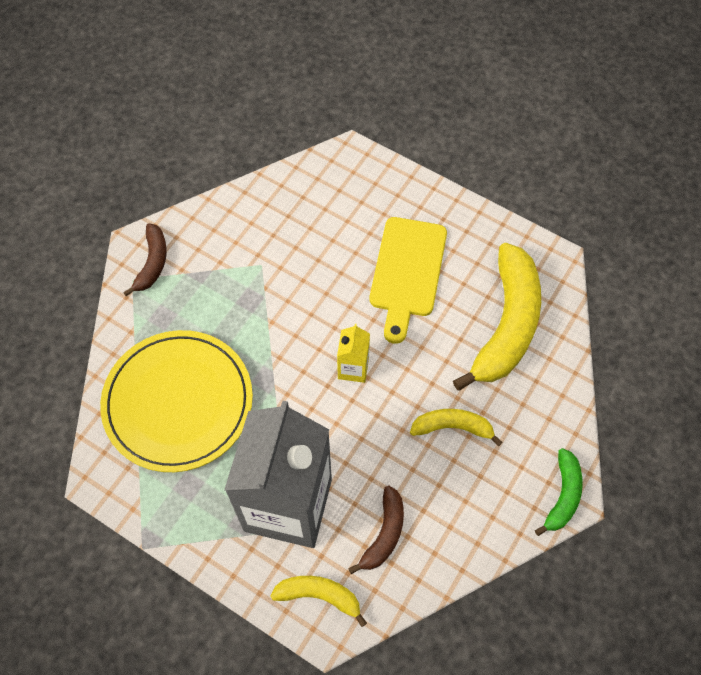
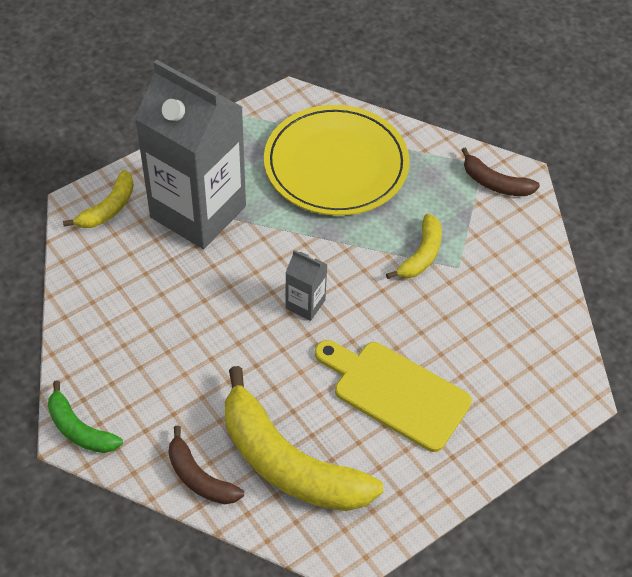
camera: 110 degrees right, 10 degrees down
yellow carton [337,324,370,383] -> grey carton [286,250,328,321]
brown banana [348,485,404,574] -> brown banana moved to [169,426,244,504]
yellow banana [410,409,502,446] -> yellow banana moved to [386,213,442,279]

